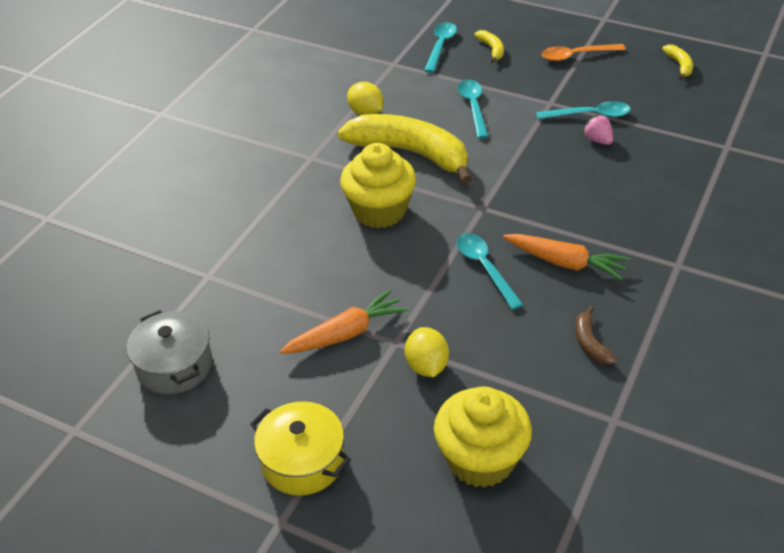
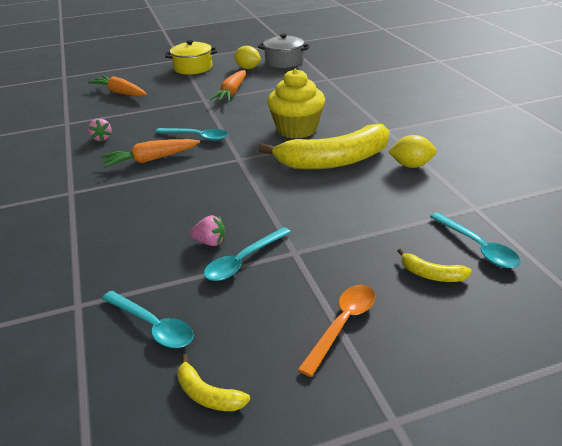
camera: 135 degrees right, 10 degrees down
yellow lemon [405,327,449,377] -> yellow lemon moved to [234,46,261,69]
yellow cupcake [434,386,532,488] -> orange carrot [88,76,147,97]
turquoise spoon [458,79,488,139] -> turquoise spoon moved to [102,291,194,348]
brown banana [575,306,617,365] -> pink strawberry [88,118,112,142]

